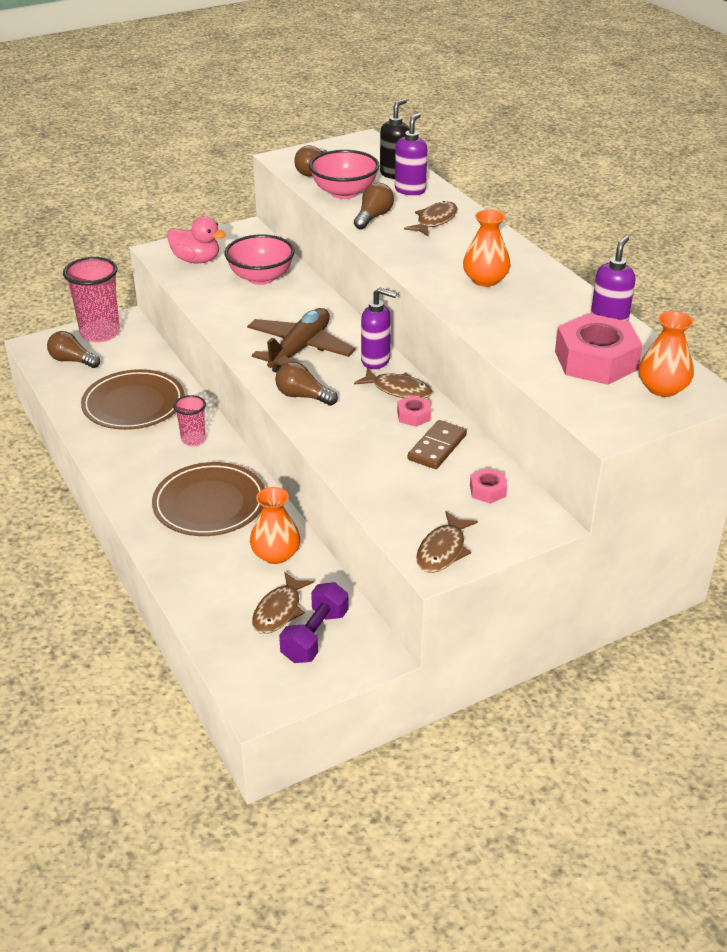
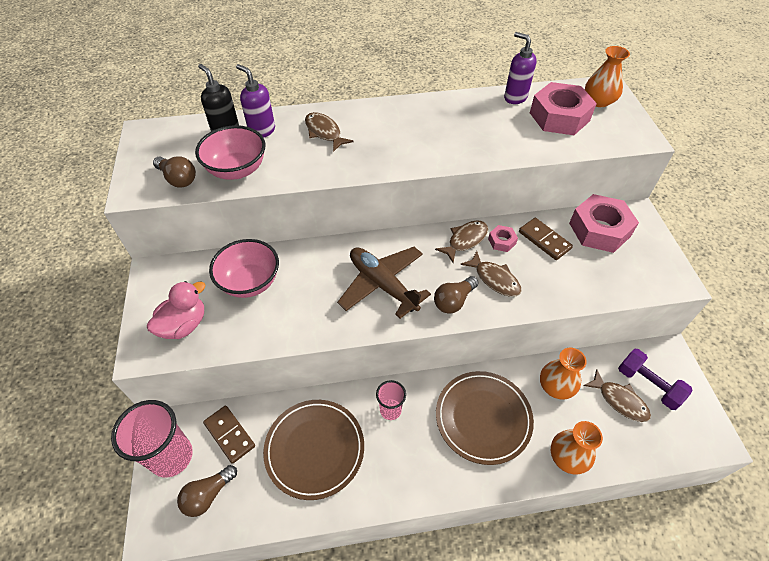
camera: 70 degrees left, 15 degrees up
brown light bulb [354,183,394,229] -> none
purple soap dispenser [361,287,397,369] -> none
brown fish [416,511,478,573] -> brown fish moved to [460,251,522,297]
orange vase [463,210,510,287] -> orange vase moved to [551,421,603,475]
pink nut [470,468,507,504] -> pink nut [569,194,639,253], size x2.19
none -> brown domino [203,406,255,464]

